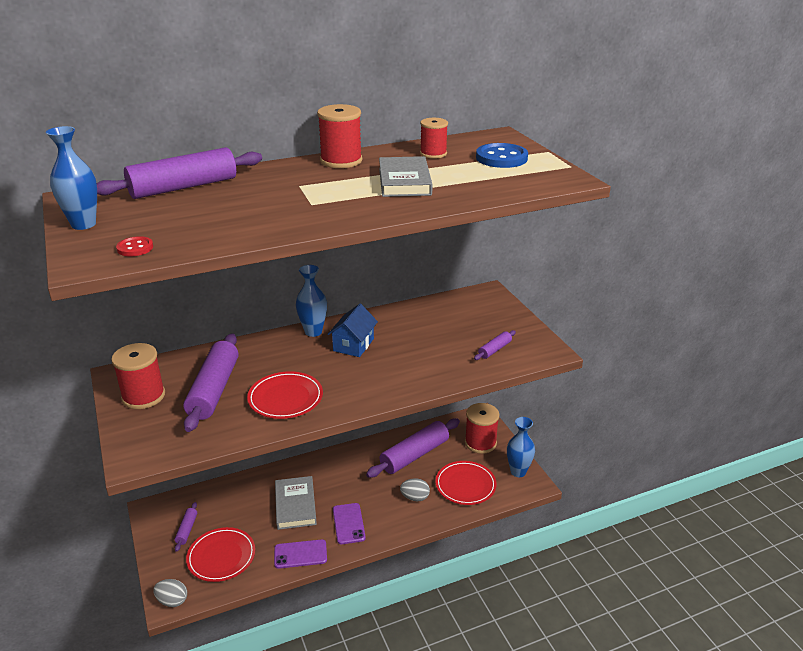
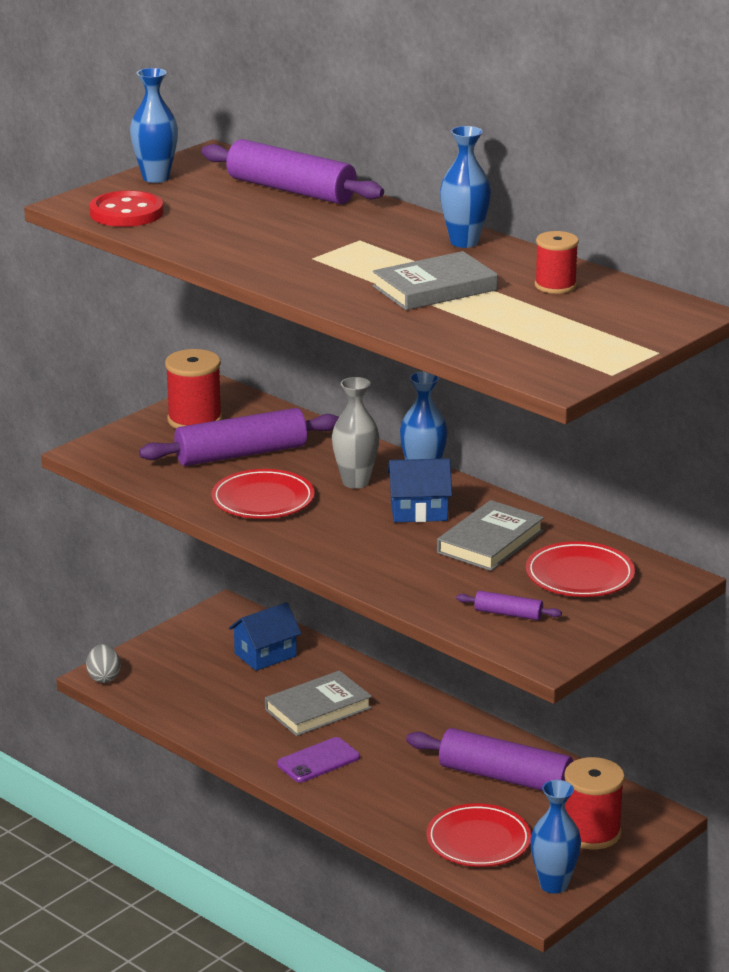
camera: 65 degrees right, 5 degrees down
red button [116,236,153,257] -> red button [90,190,163,227], size x1.89
purple rolling pin [175,502,197,552] -> none
red plate [186,527,255,582] -> red plate moved to [526,541,635,597]
purple phone [274,539,327,569] -> none
red spool [317,104,362,168] -> blue vase [440,126,491,248]
grey egg [400,478,430,501] -> none
blue button [476,143,528,168] -> none
none -> blue house [229,602,302,671]
none -> grey vase [332,377,380,489]
none -> grey book [437,500,544,571]

